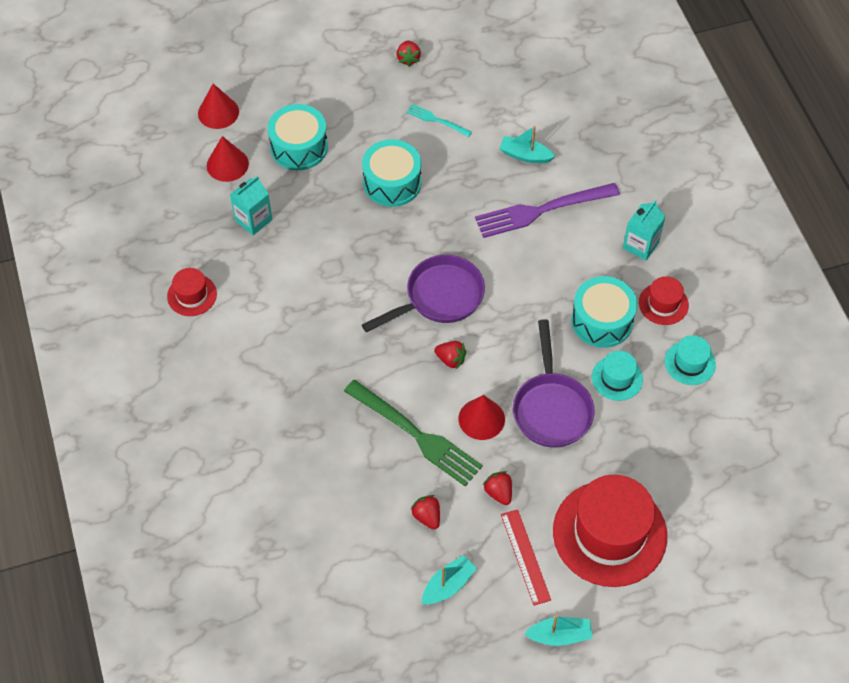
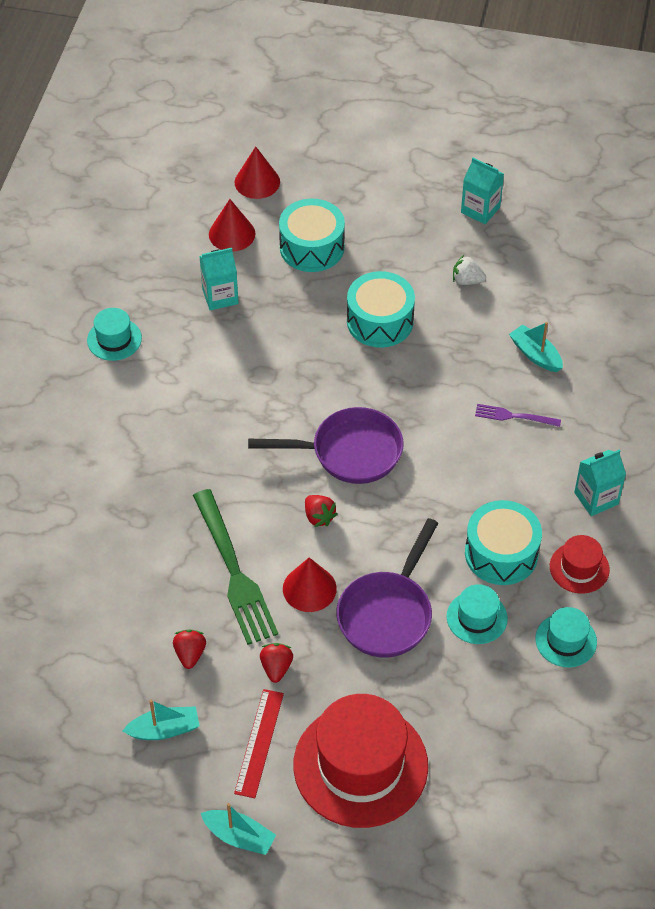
camera: 30 degrees right, 5 degrees down
red hat [167,268,217,316] -> turquoise hat [87,308,142,361]
red strawberry [397,41,421,67] -> turquoise carton [461,158,504,224]
turquoise fork [406,104,472,137] -> white strawberry [453,255,486,285]
purple fork [475,183,620,238] -> purple fork [475,404,561,427], size x0.49

